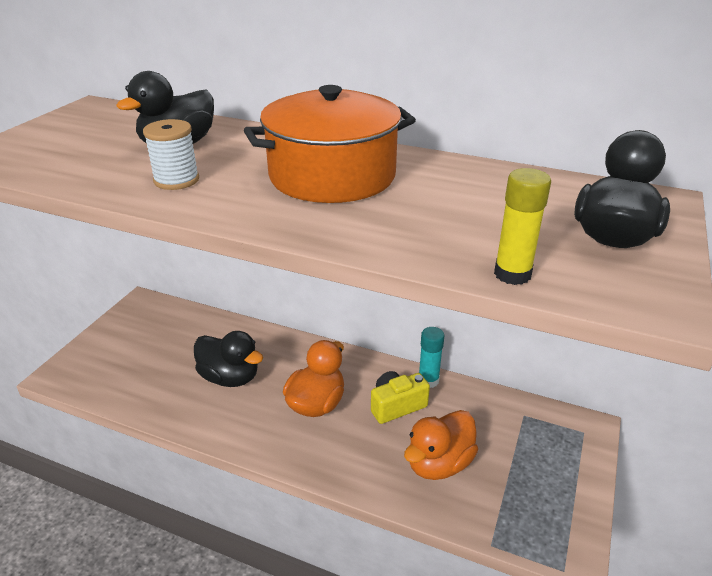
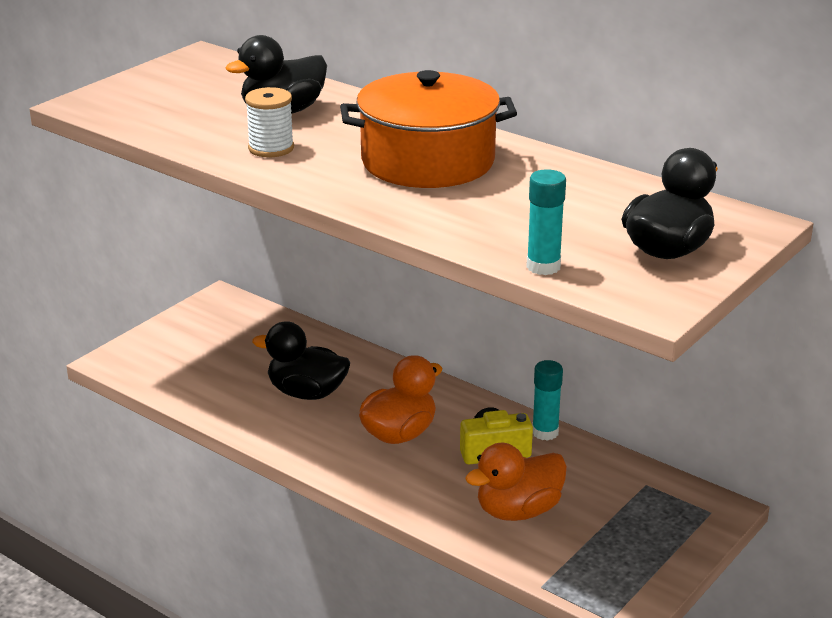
camera: 15 degrees right, 5 degrees down
black duck [194,331,263,387] -> black duck turned 150 degrees clockwise [252,321,350,400]
yellow glue stick [494,168,551,285] -> turquoise glue stick [526,169,566,275]

